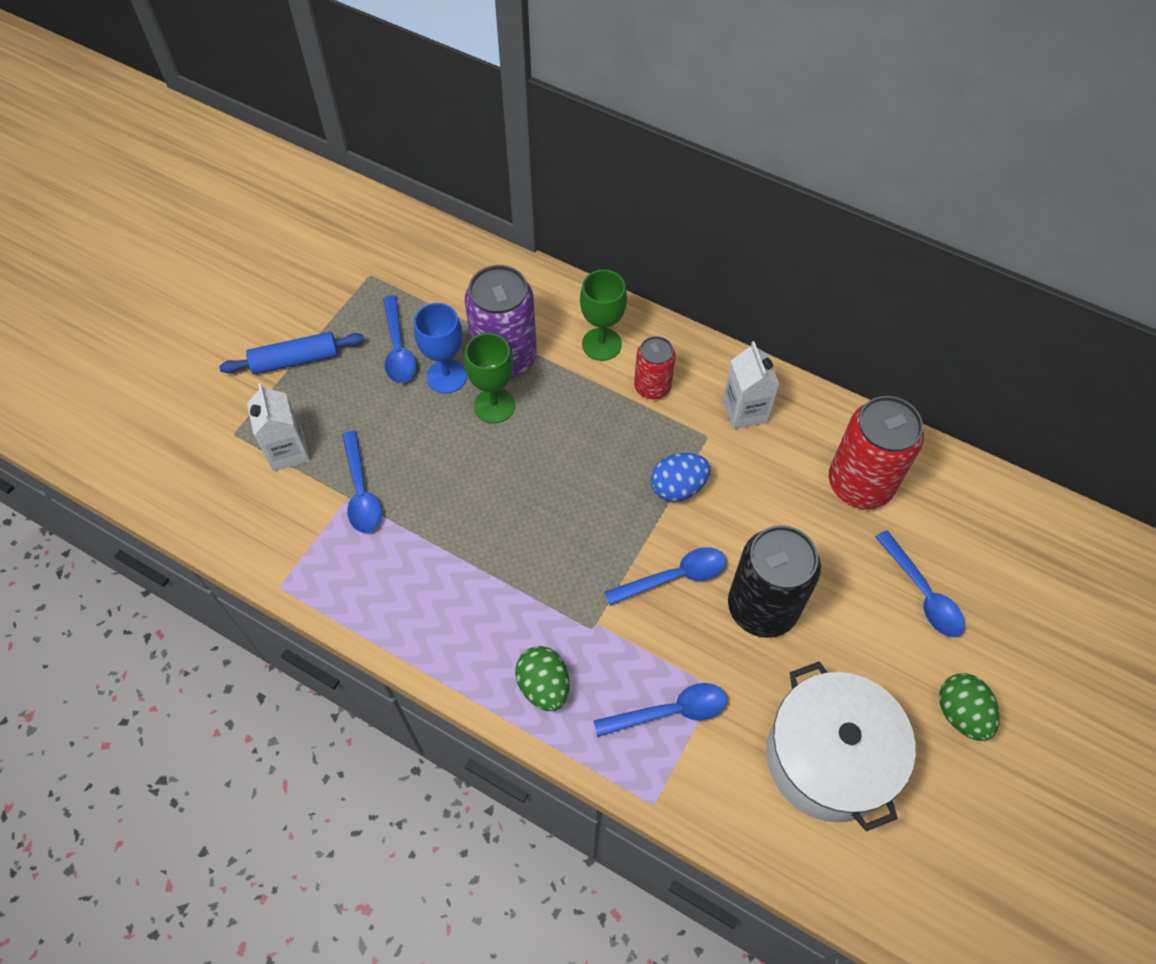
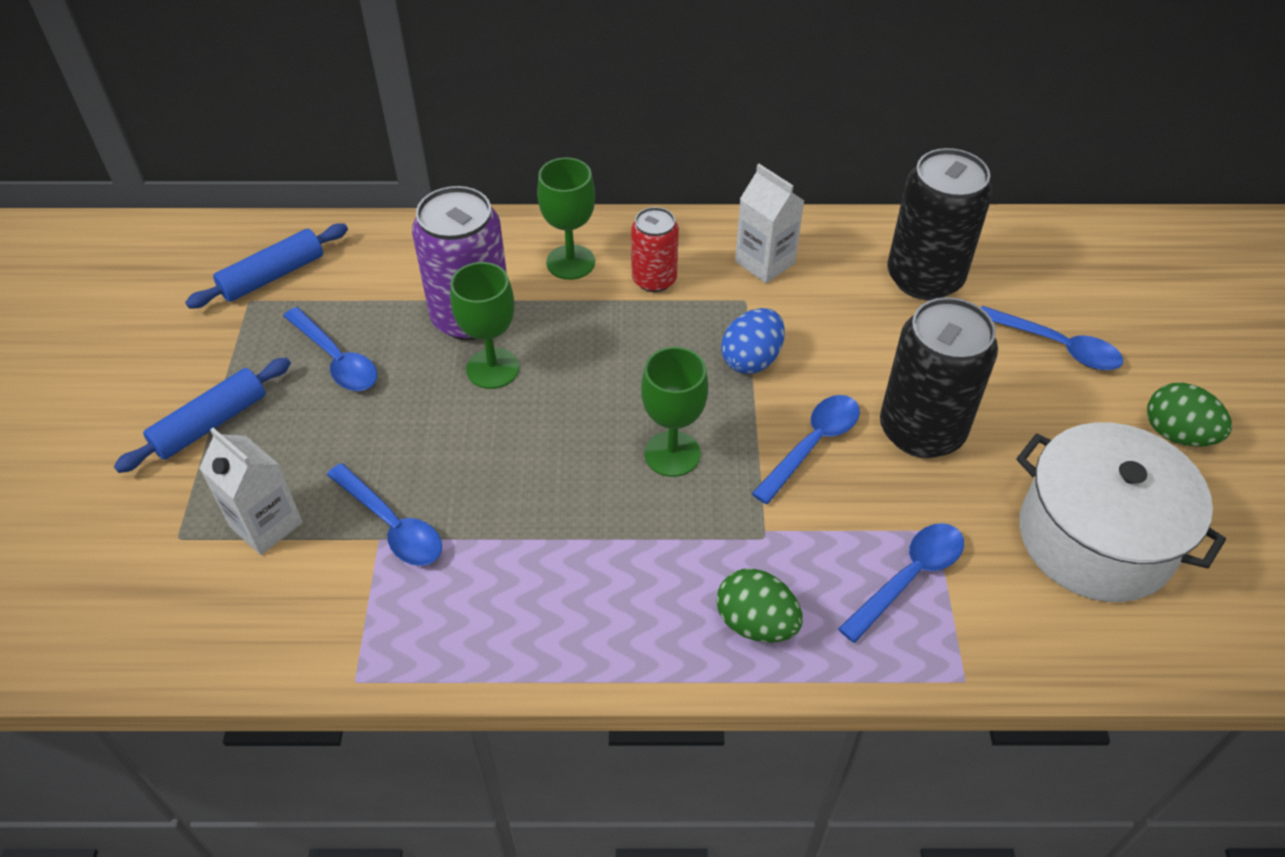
camera: 30 degrees left, 10 degrees down
blue goblet [414,303,467,394] -> none
red can [829,396,924,509] -> black can [887,148,992,300]
none -> blue rolling pin [185,223,348,308]
none -> green goblet [641,347,708,477]

